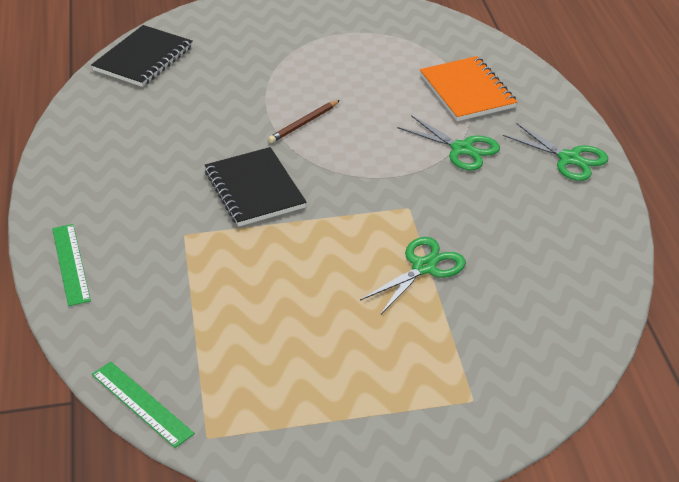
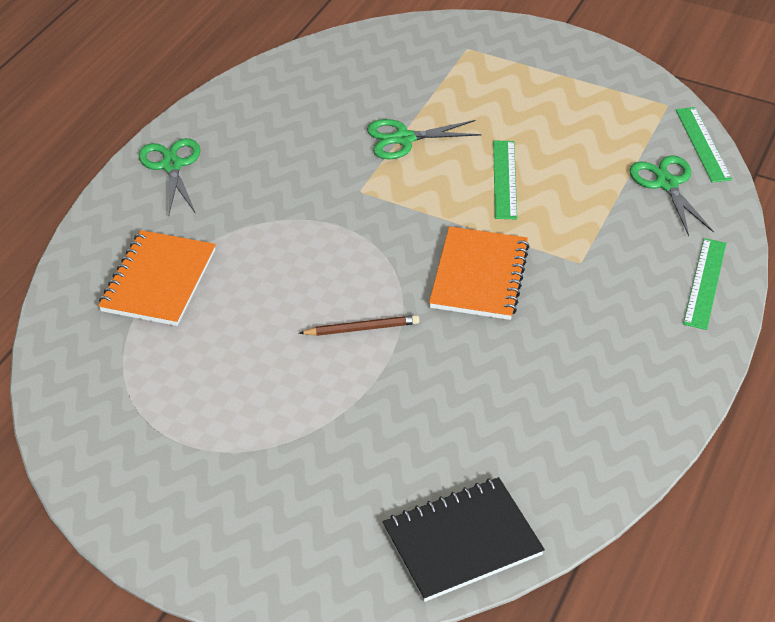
camera: 145 degrees left, 5 degrees up
black notebook [205,147,307,227] -> orange notebook [429,226,530,320]
green scissors [397,115,500,170] -> green scissors moved to [629,155,714,236]
none -> green ruler [493,141,517,219]

